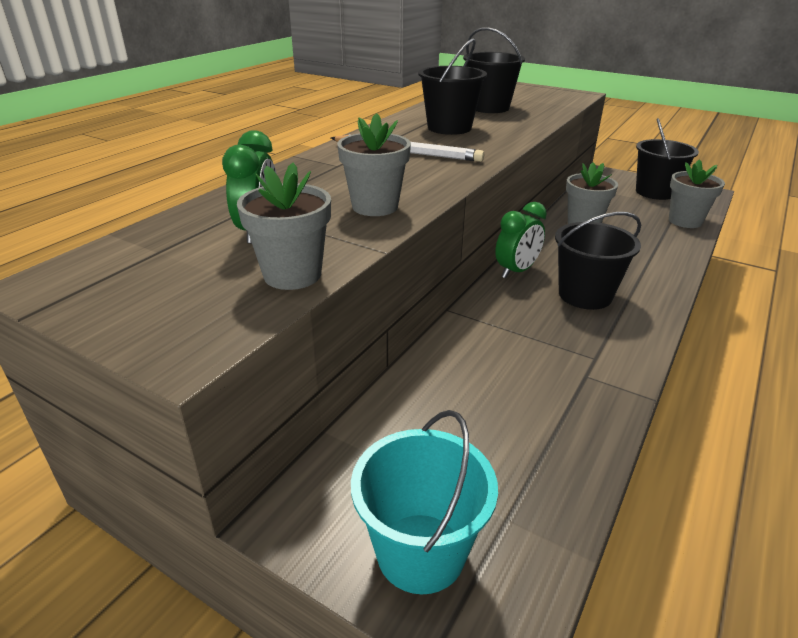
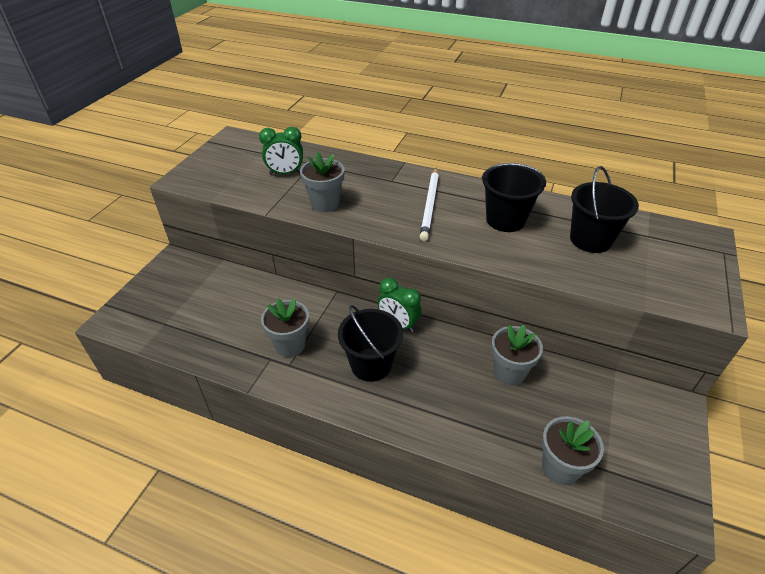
camera: 80 degrees right, 10 degrees up
grey flower pot [237,162,331,290] -> grey flower pot moved to [261,298,309,357]
turquoise bucket [351,410,498,594] -> none
black bucket [636,118,699,200] -> none

